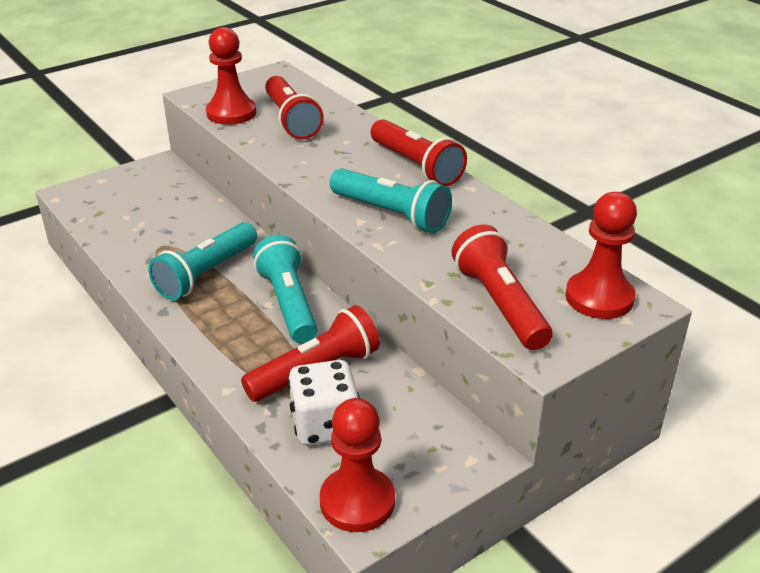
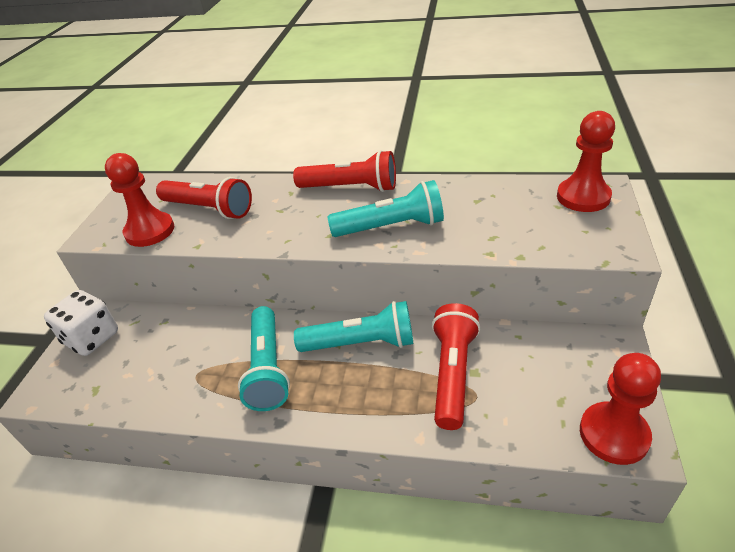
camera: 40 degrees left, 5 degrees up
turquoise flashlight [253,235,318,343] -> turquoise flashlight turned 150 degrees clockwise [294,301,413,352]
white dice [288,360,360,446] -> white dice moved to [44,290,118,356]
red flashlight [452,224,553,350] -> none

